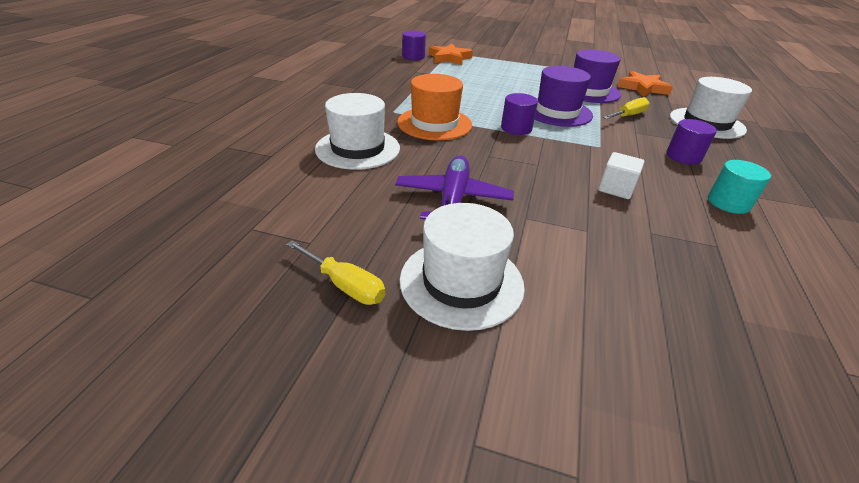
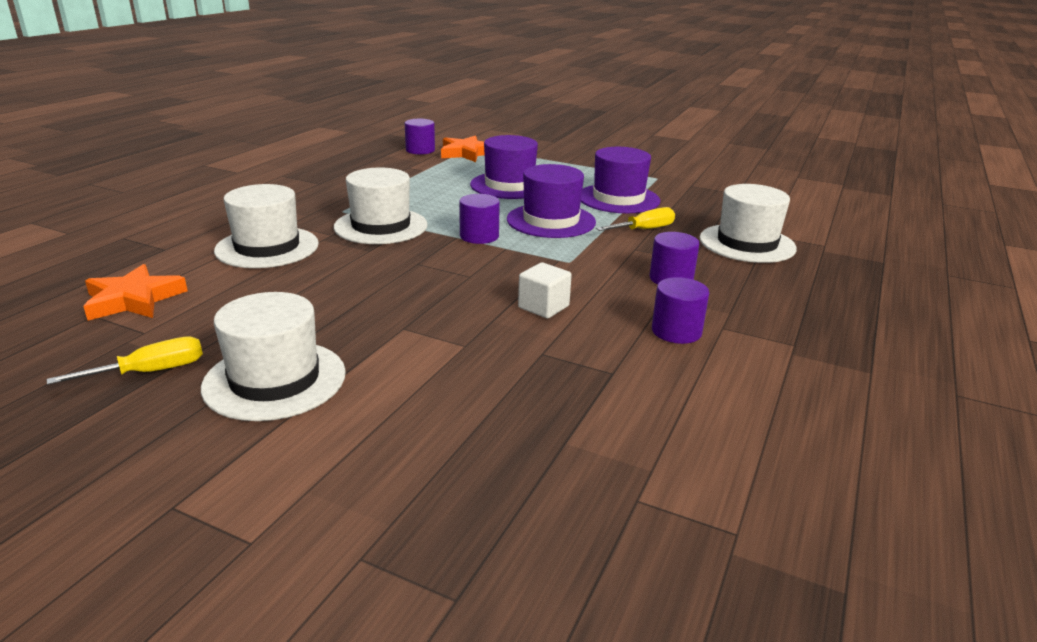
camera: 10 degrees right, 10 degrees down
yellow screwdriver [286,240,385,305] -> yellow screwdriver turned 75 degrees counterclockwise [47,336,203,385]
purple plane [395,155,514,220] -> none
orange hat [397,74,472,141] -> white hat [334,167,428,244]
orange star [617,71,673,97] -> orange star moved to [83,264,188,321]
turquoise cylinder [708,160,771,214] -> purple cylinder [652,277,709,344]
none -> purple hat [470,135,538,199]

